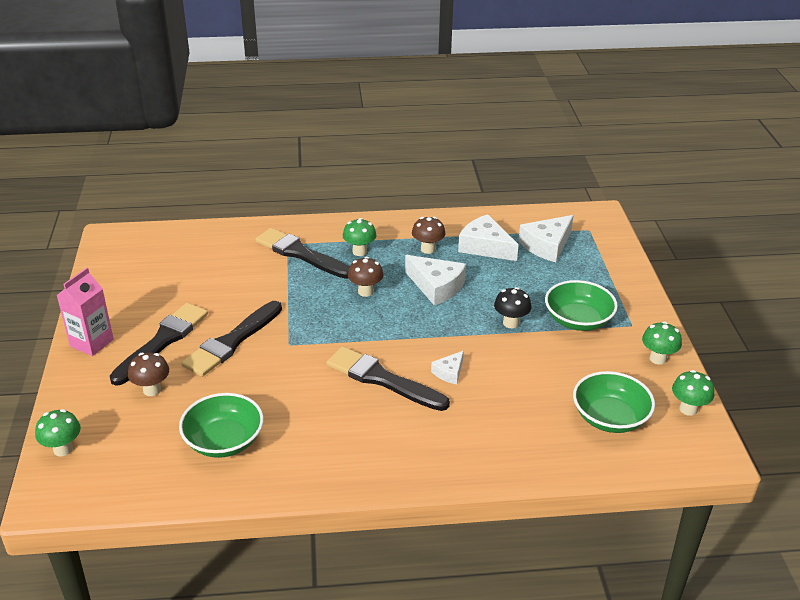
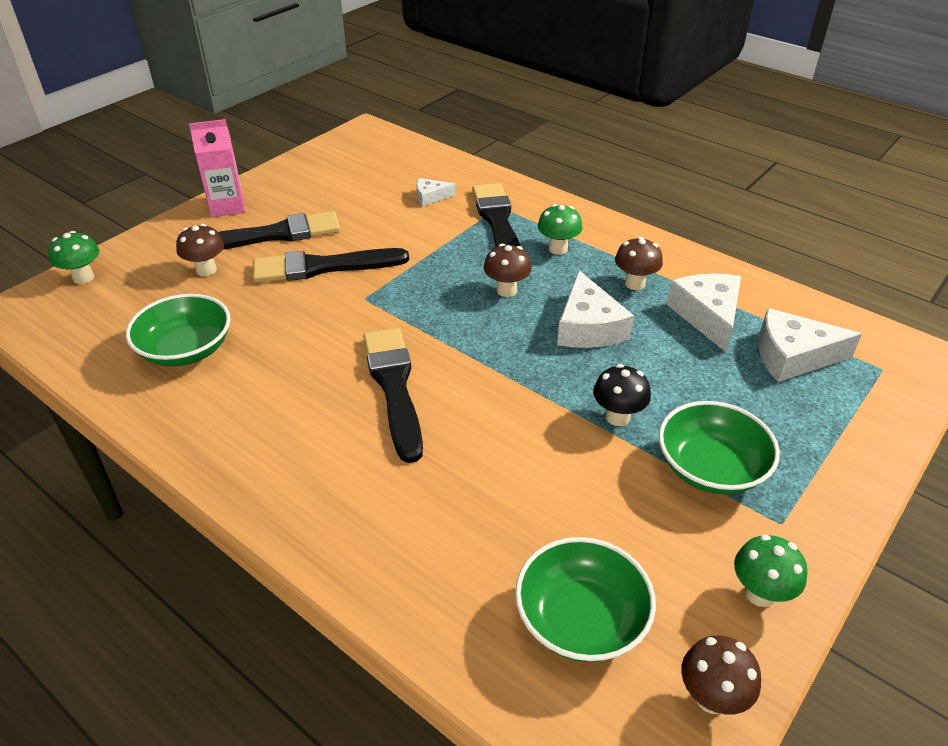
camera: 45 degrees right, 5 degrees up
white cheese [431,351,464,384] -> white cheese moved to [417,178,456,206]
green mushroom [672,370,714,416] -> brown mushroom [681,635,761,715]

